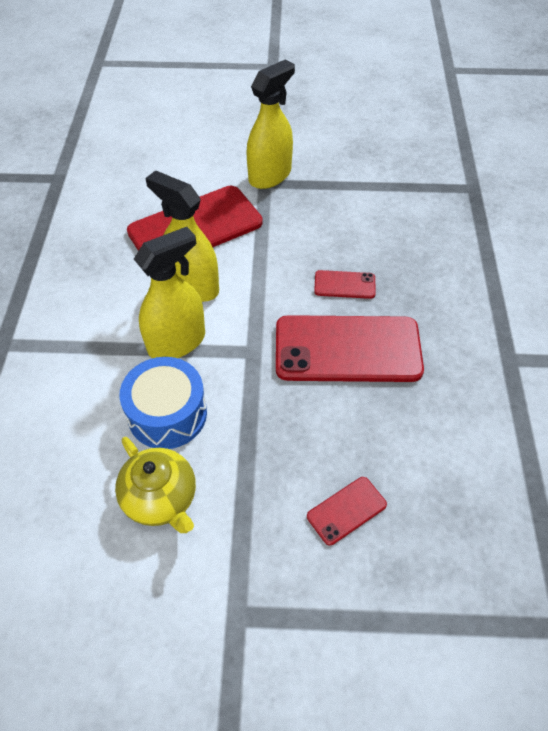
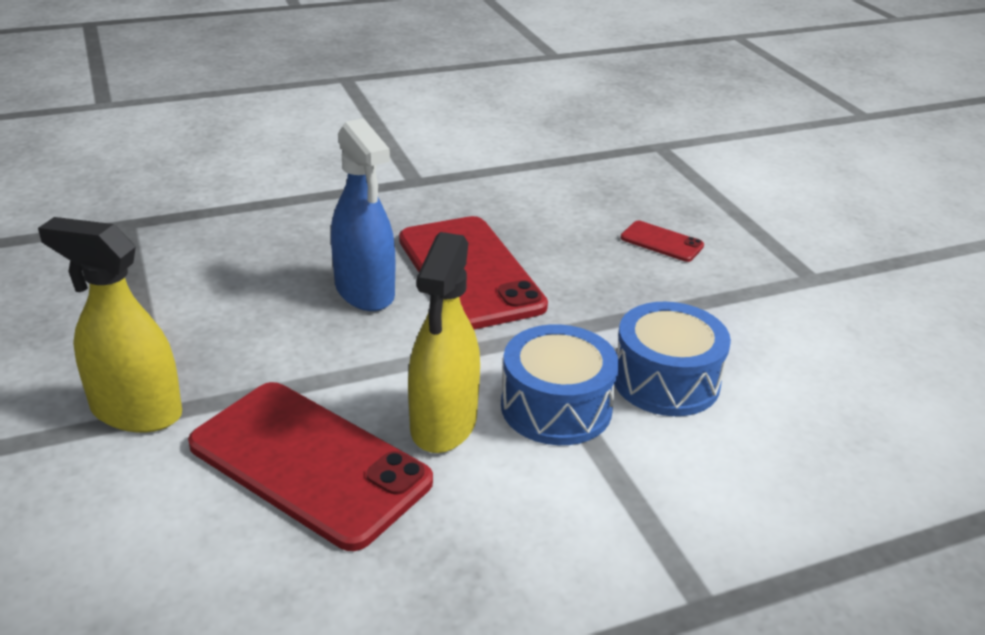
camera: 115 degrees left, 20 degrees down
yellow teapot [115,437,196,533] -> none
yellow spray bottle [134,227,205,358] -> blue drum [501,324,619,445]
red phone [314,270,376,299] -> blue spray bottle [331,118,395,311]

